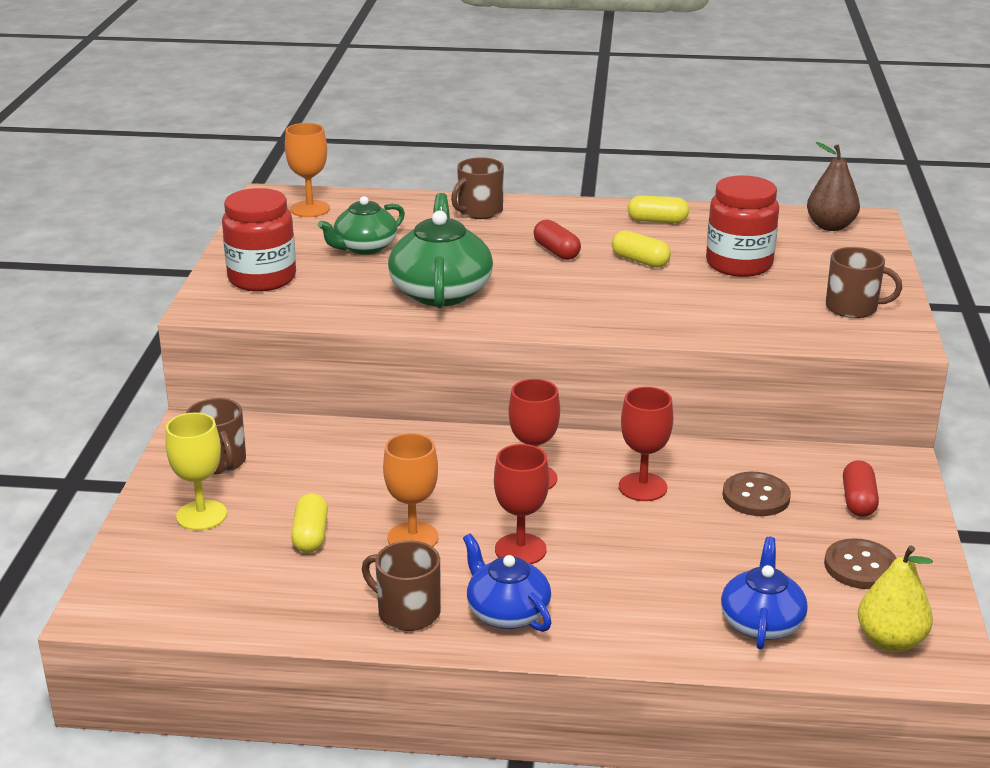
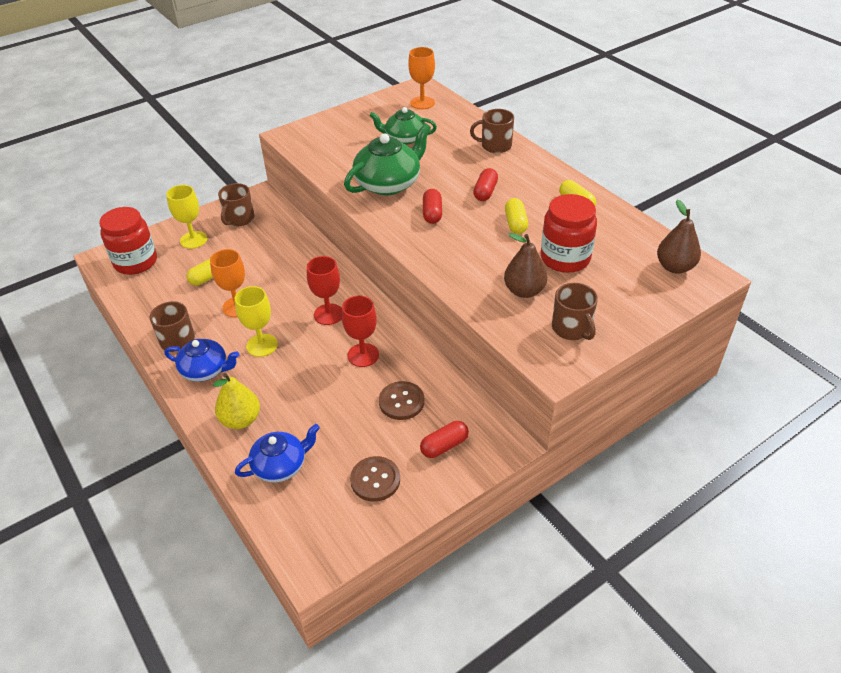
camera: 50 degrees right, 15 degrees up
red jar [222,188,296,292] -> red jar moved to [99,207,157,275]
blue teapot [463,533,552,632] -> blue teapot turned 90 degrees clockwise [164,339,239,382]
red goblet [494,444,549,564] -> yellow goblet [235,286,278,357]
yellow pear [858,546,933,652] -> yellow pear moved to [213,373,260,429]
none -> red capsule [423,189,442,224]
none -> brown pear [504,233,547,298]

